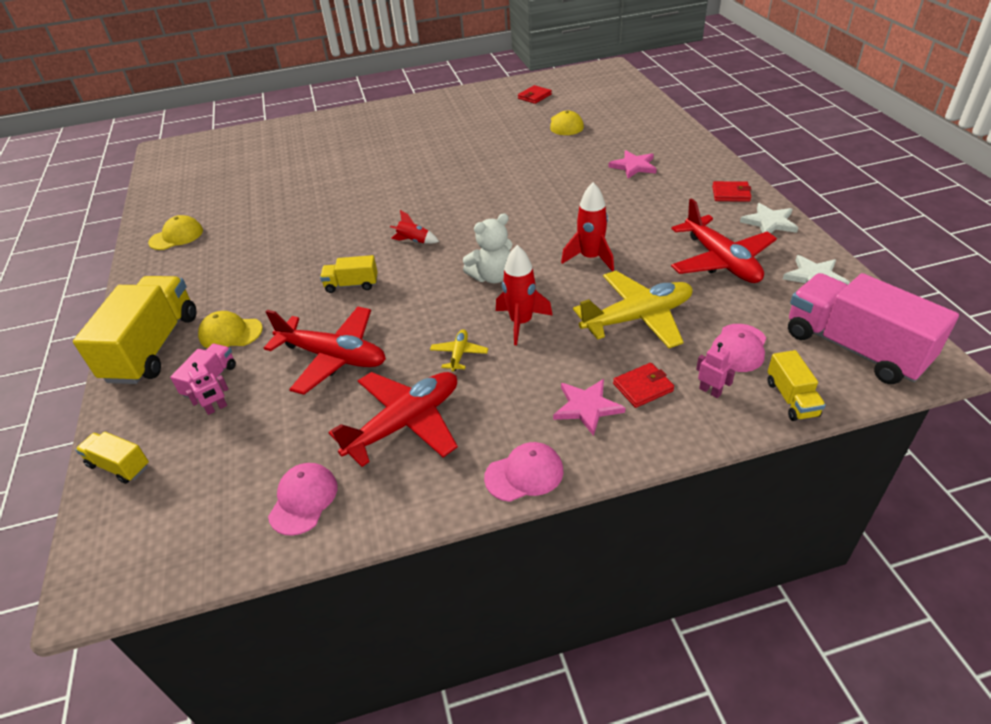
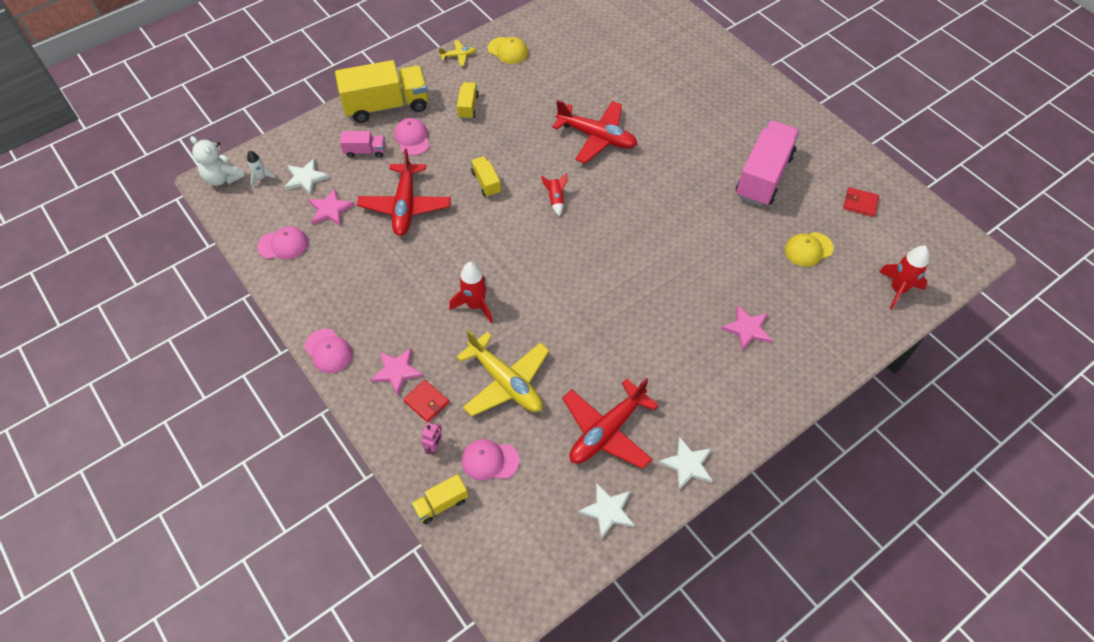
camera: 65 degrees right, 15 degrees up
yellow truck [76,432,149,484] -> yellow truck moved to [457,82,479,120]
pink robot [186,362,229,415] -> none
yellow cap [198,311,263,348] -> pink cap [394,118,430,156]
red plane [328,372,458,467] -> red plane moved to [552,100,637,164]
yellow plane [430,329,488,371] -> yellow plane moved to [439,40,476,66]
white teddy bear [463,213,512,283] -> white teddy bear moved to [190,136,245,186]
red rocket [561,182,614,271] -> red rocket moved to [879,246,929,310]
red wallet [712,181,751,202] -> none
pink truck [788,273,959,384] -> pink truck moved to [736,120,800,206]
none -> white rocket [247,151,276,188]
none -> white star [284,158,330,196]
none -> pink star [308,188,355,226]

